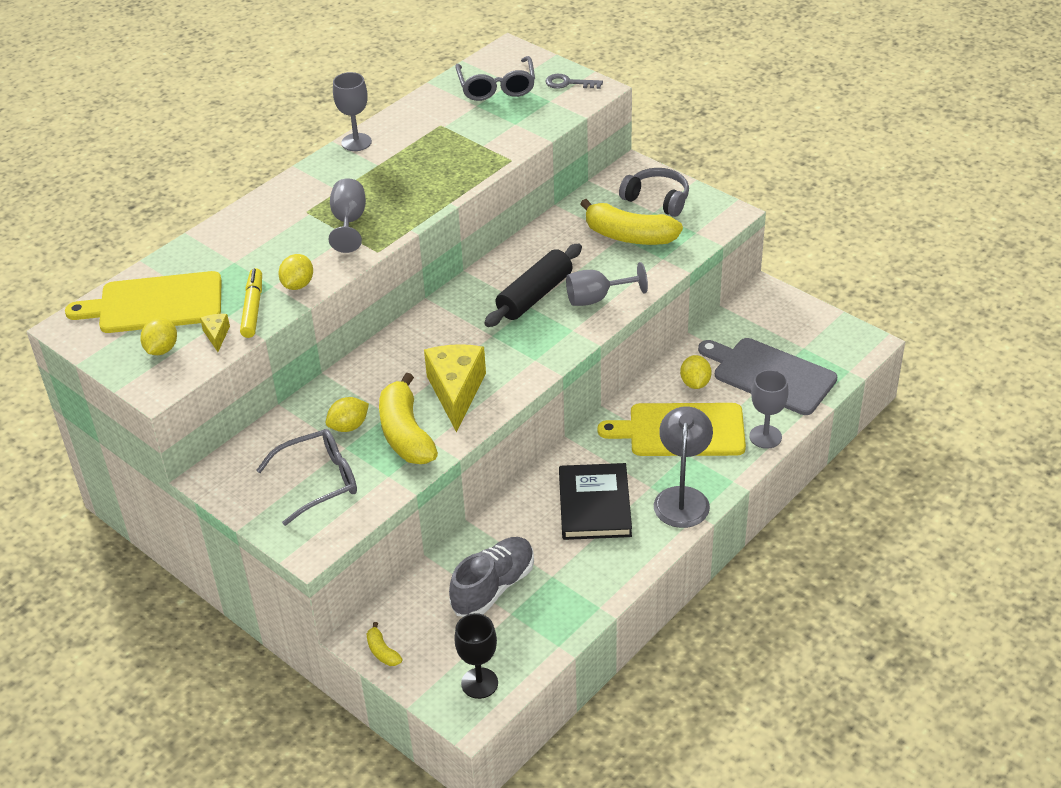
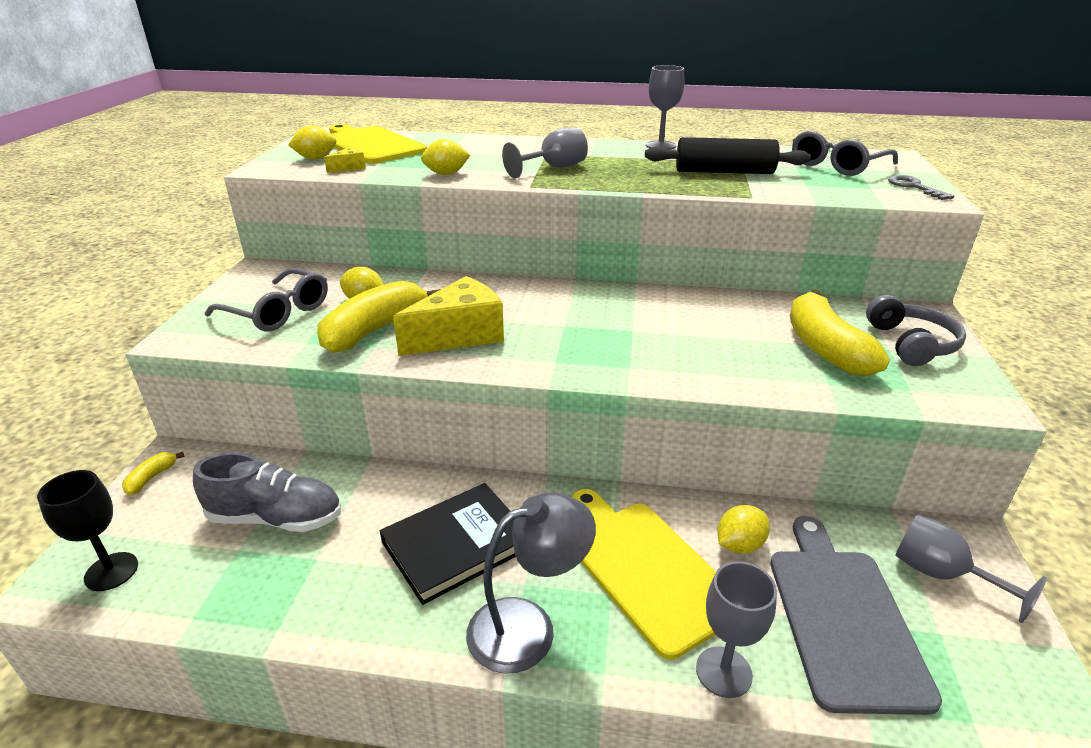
camera: 55 degrees right, 10 degrees down
yellow marker [240,268,262,338] -> none
black rolling pin [484,243,582,327] -> black rolling pin moved to [645,137,811,174]
grey goblet [566,262,648,306] -> grey goblet moved to [895,514,1047,623]

